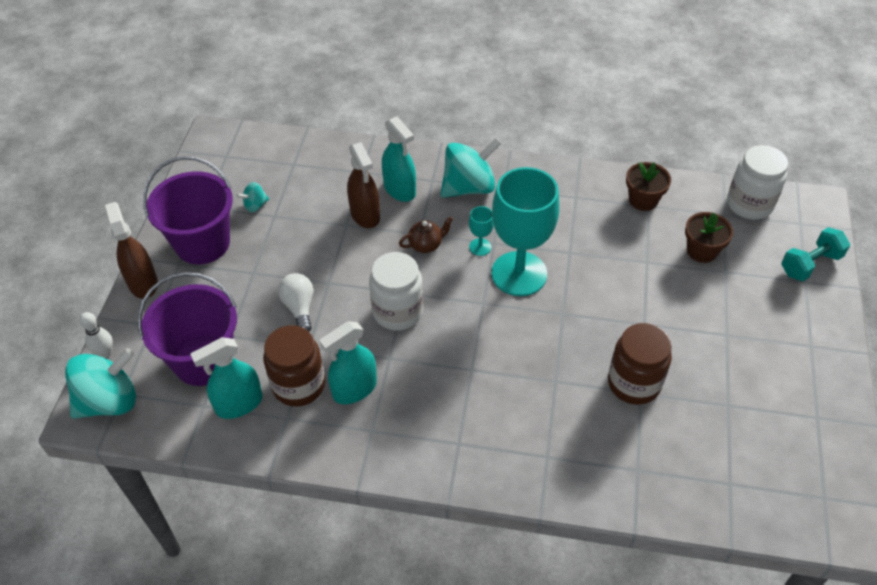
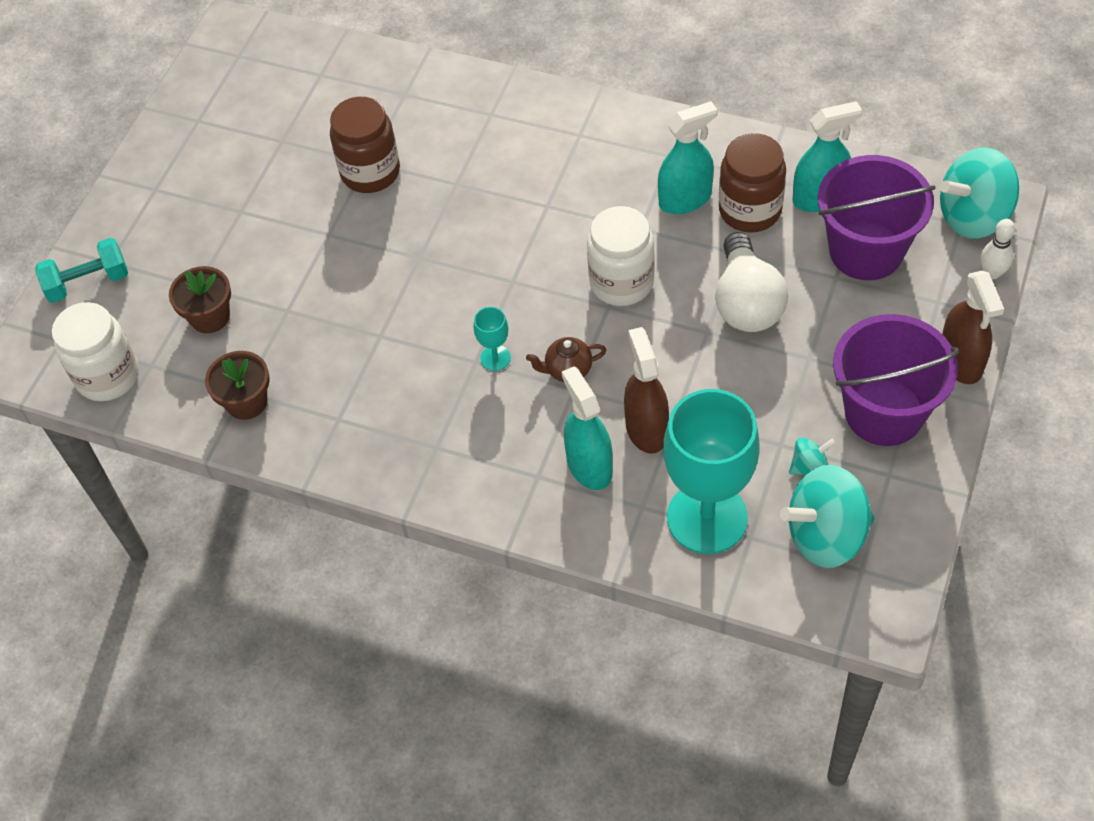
camera: 165 degrees left, 5 degrees up
white light bulb [278,273,313,332] -> white light bulb [715,232,788,332], size x1.56
turquoise spinning top [440,138,502,198] -> turquoise spinning top moved to [780,465,875,568]
turquoise goblet [491,167,559,296] -> turquoise goblet moved to [663,389,760,554]

